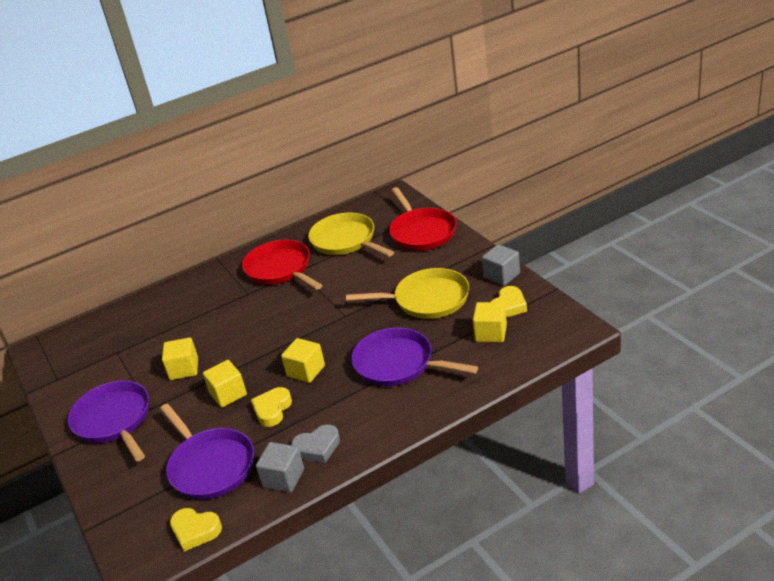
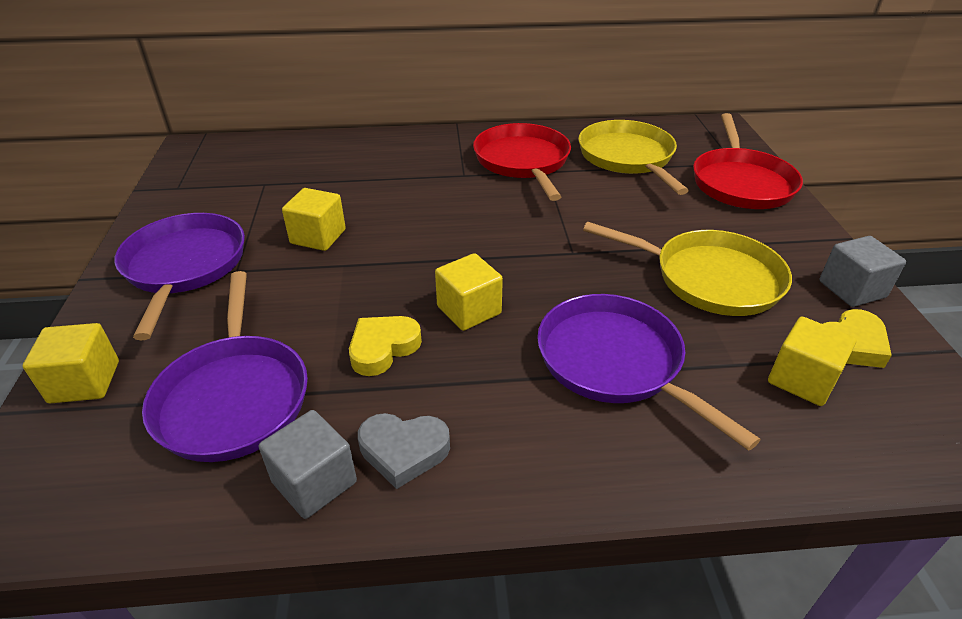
camera: 20 degrees right, 5 degrees up
yellow heart [170,508,222,552] -> none
yellow cube [203,360,247,408] -> yellow cube moved to [23,323,119,404]

